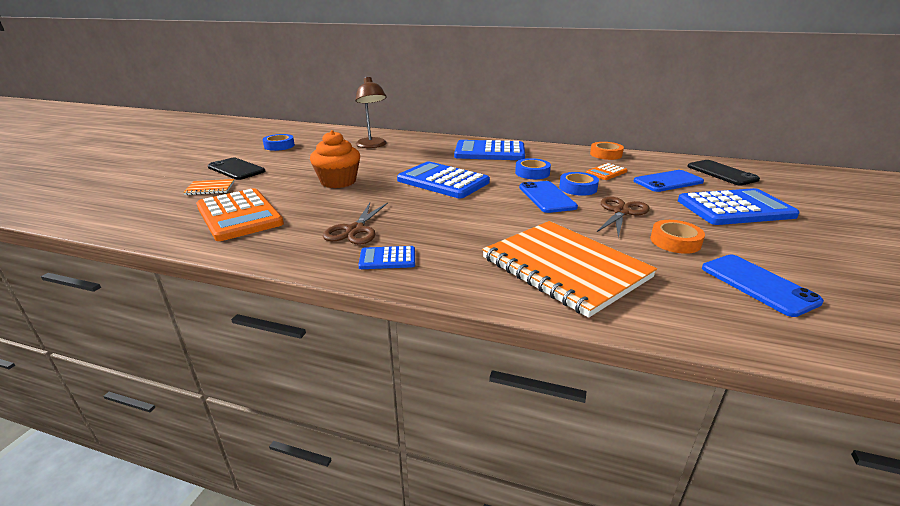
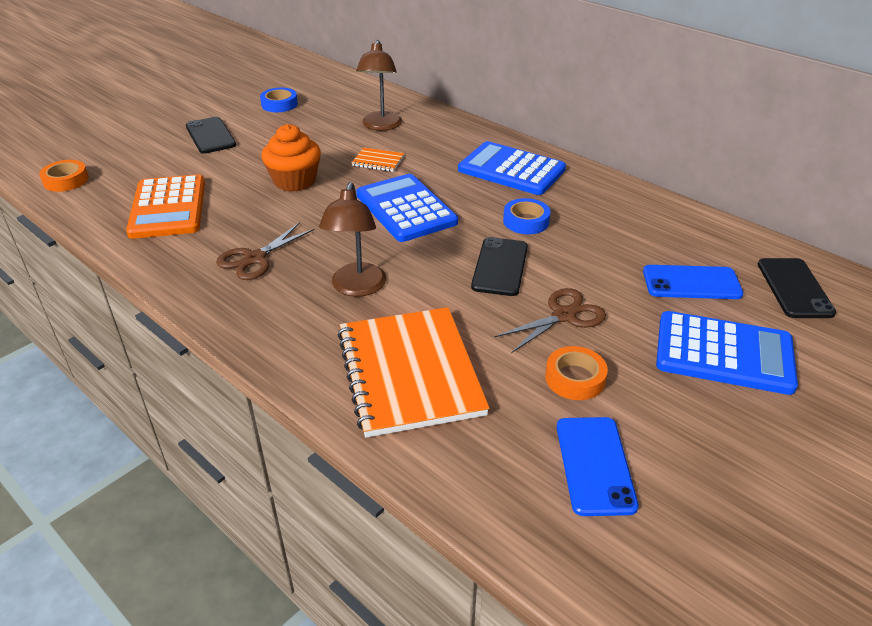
camera: 25 degrees right, 10 degrees up
orange notebook [183,179,235,195] -> orange notebook moved to [352,148,404,172]
blue calculator [358,246,415,269] -> none
blue phone [519,181,578,213] -> black phone [471,237,528,296]
blue tape [559,172,599,196] -> none
orange calculator [586,163,627,180] -> none
orange tape [590,142,624,160] -> orange tape moved to [39,160,89,192]
none -> brown lamp [319,182,386,297]

